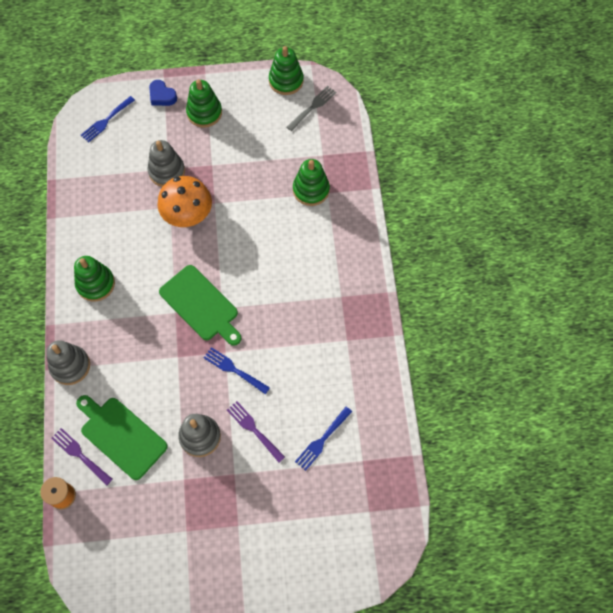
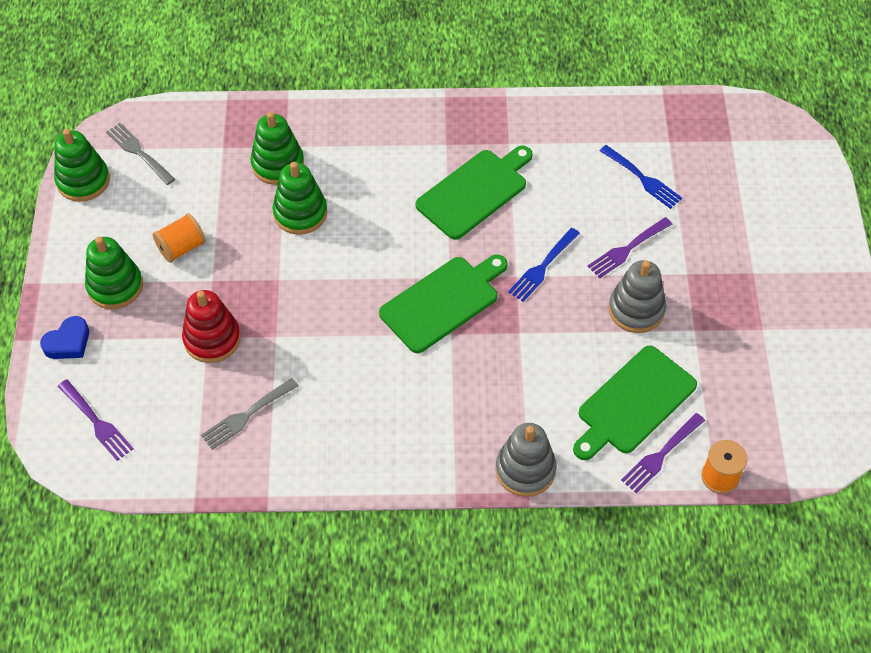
camera: 85 degrees left, 10 degrees down
green stacking toy [74,256,115,302] -> green stacking toy moved to [272,162,327,235]
blue fork [81,96,135,142] -> purple fork [58,380,134,461]
grey stacking toy [148,140,185,187] -> red stacking toy [182,290,241,363]
orange mushroom [157,176,212,227] -> none
none -> orange spool [153,213,206,263]
none -> grey fork [201,378,298,450]
none -> green cutting board [415,146,533,240]

